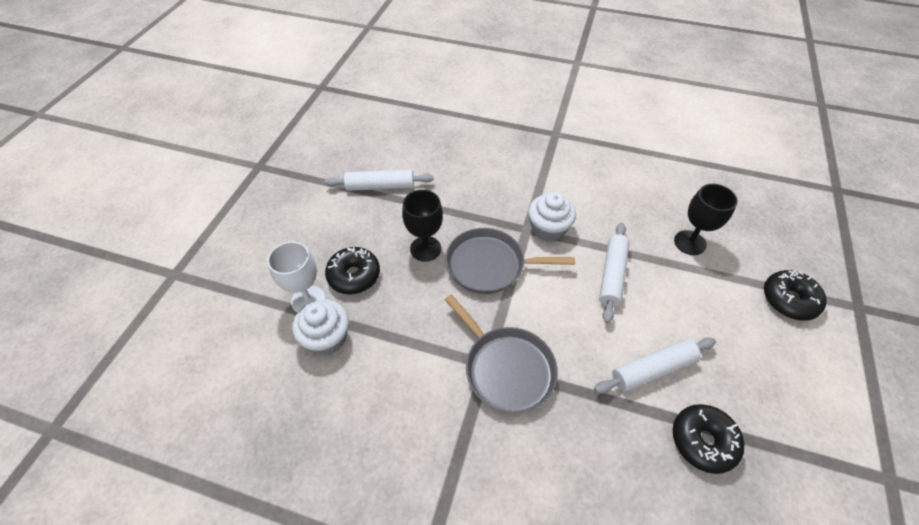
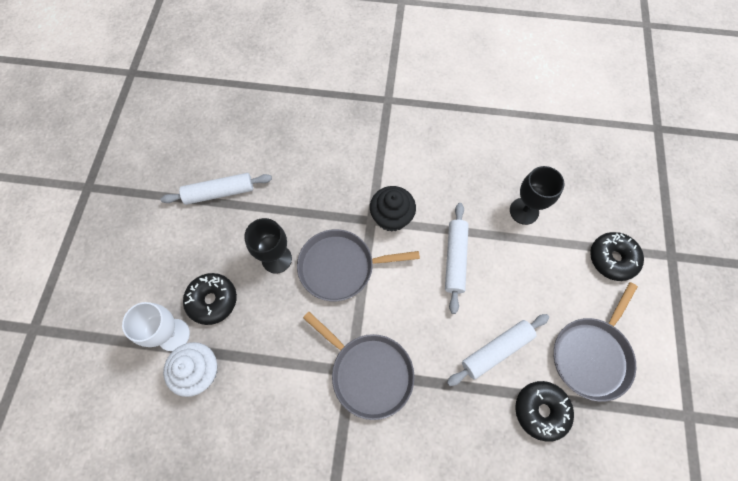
camera: 10 degrees left, 15 degrees up
white cupcake [528,192,576,242] -> black cupcake [370,186,416,232]
none -> grey pan [554,282,638,402]

